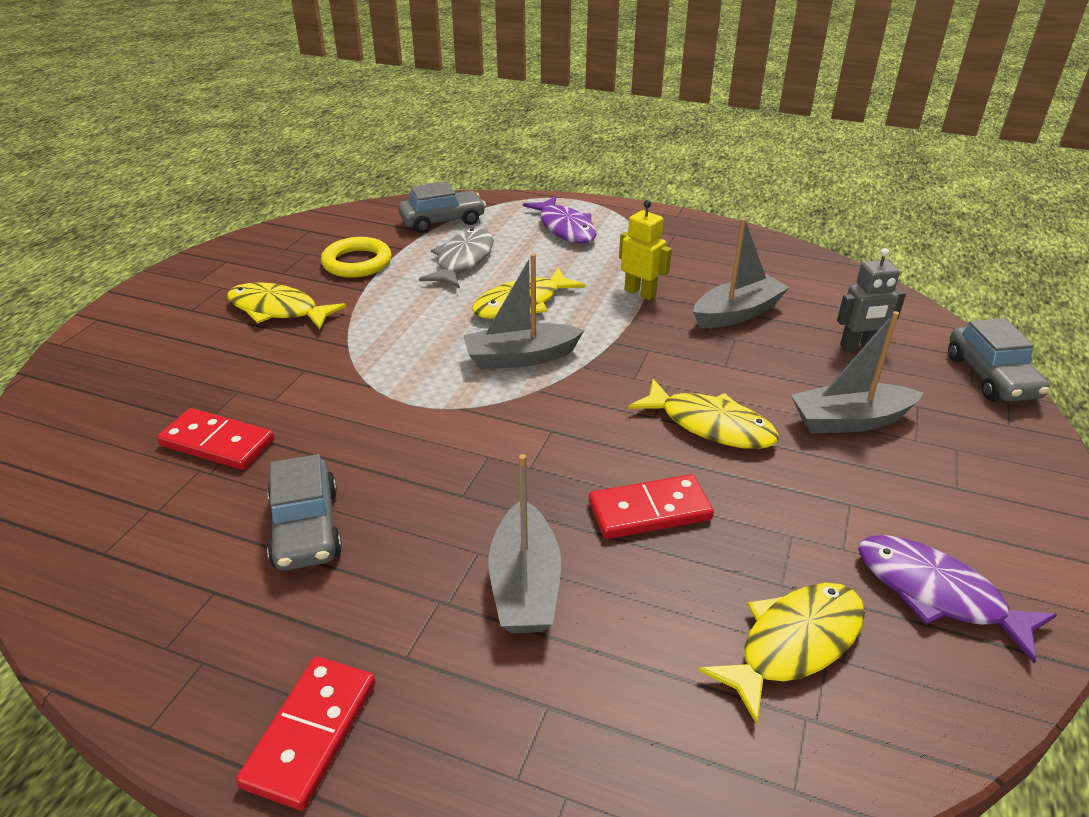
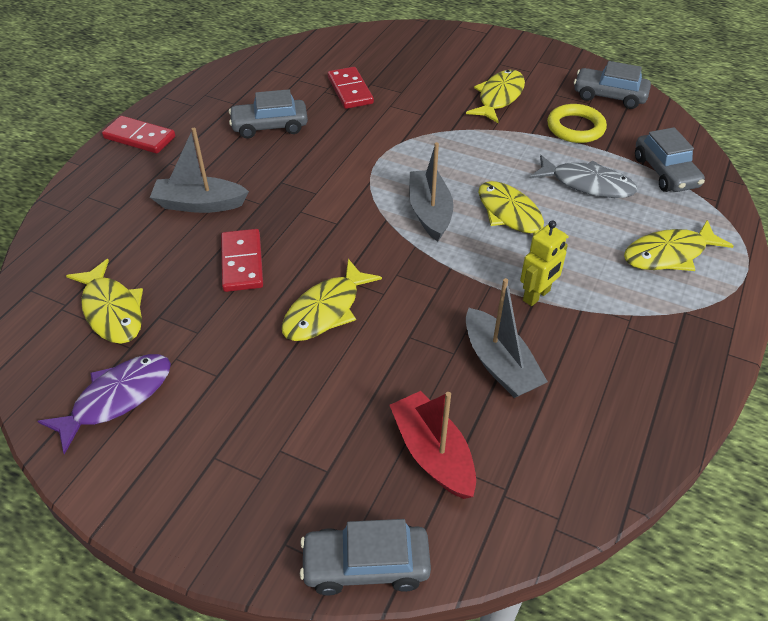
camera: 95 degrees right, 10 degrees up
red domino [157,408,274,470] -> red domino turned 45 degrees counterclockwise [328,67,374,109]
purple fish [523,196,597,244] -> yellow fish [624,220,734,271]
grey boat [791,311,923,433] -> none
grey robot [837,248,906,351] -> red boat [389,391,476,499]
none -> grey car [574,61,651,109]

